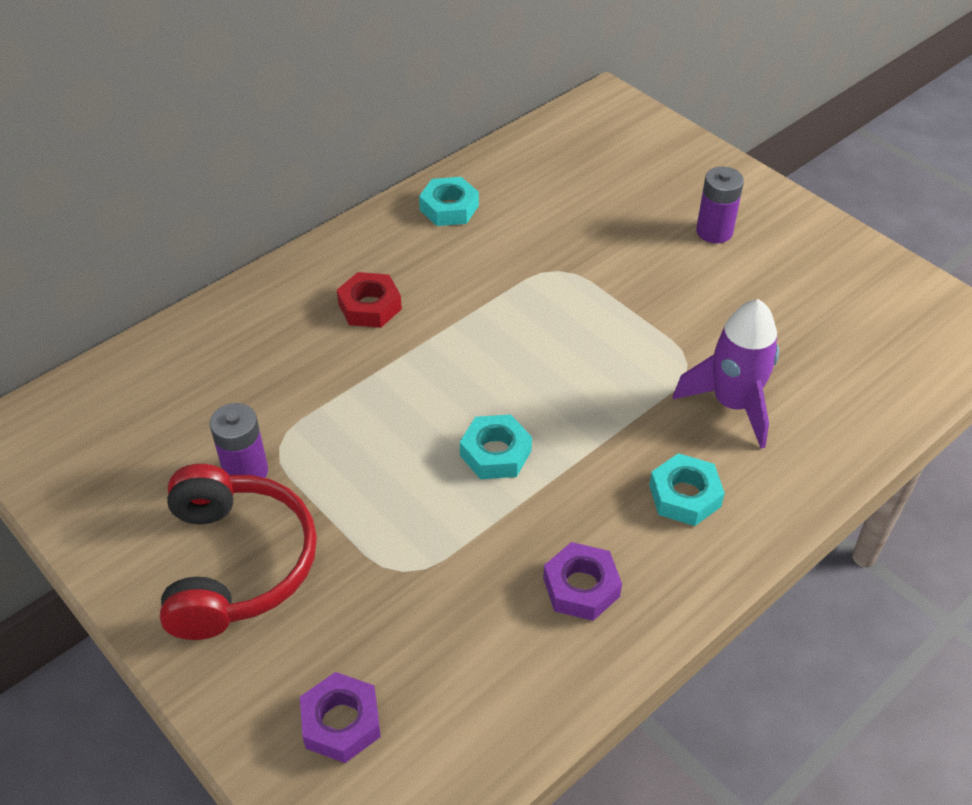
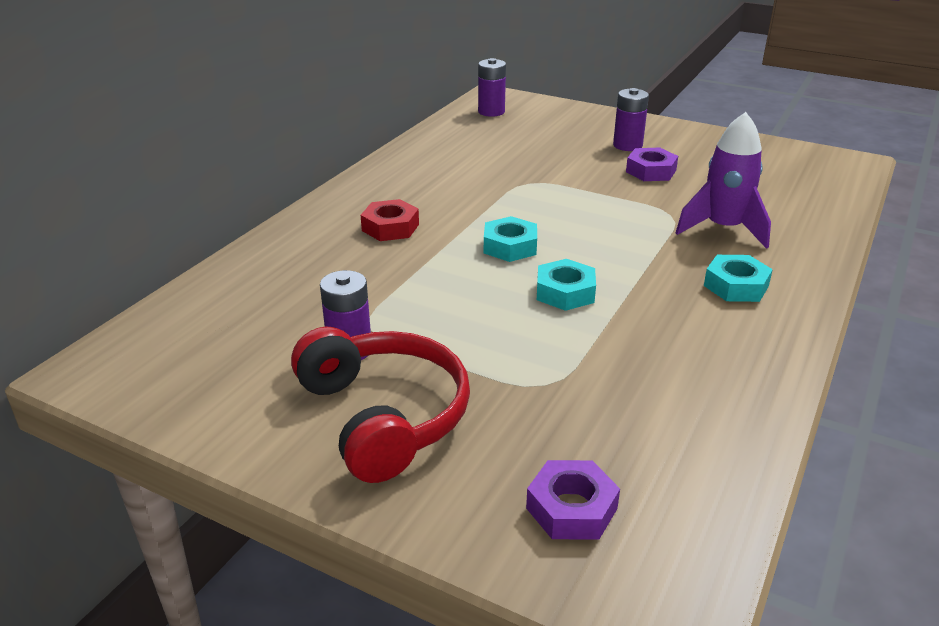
camera: 20 degrees left, 15 degrees down
turquoise nut [419,177,479,226] -> turquoise nut moved to [484,216,537,262]
purple nut [543,542,622,621] -> purple nut moved to [626,148,678,181]
none -> purple battery [478,58,506,117]

